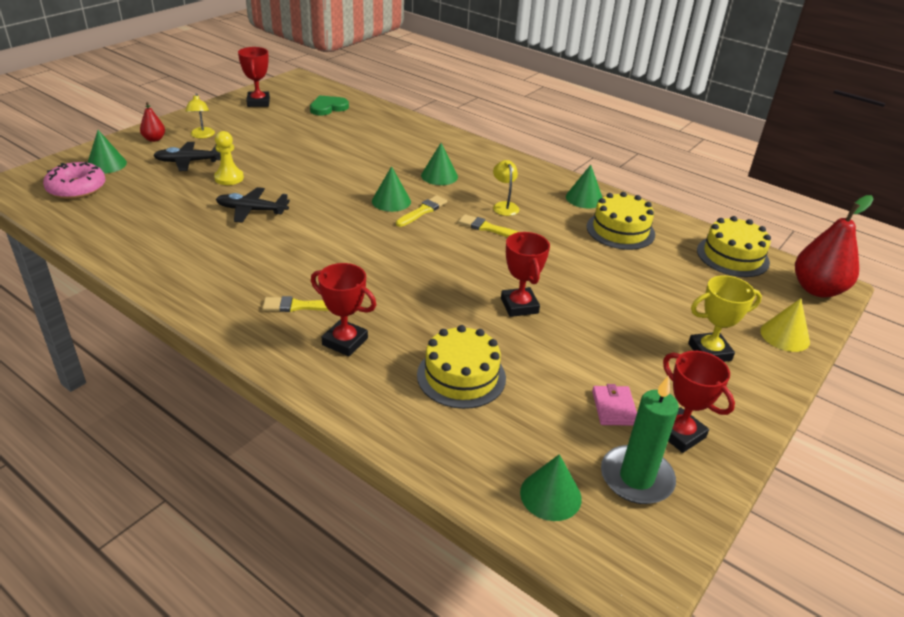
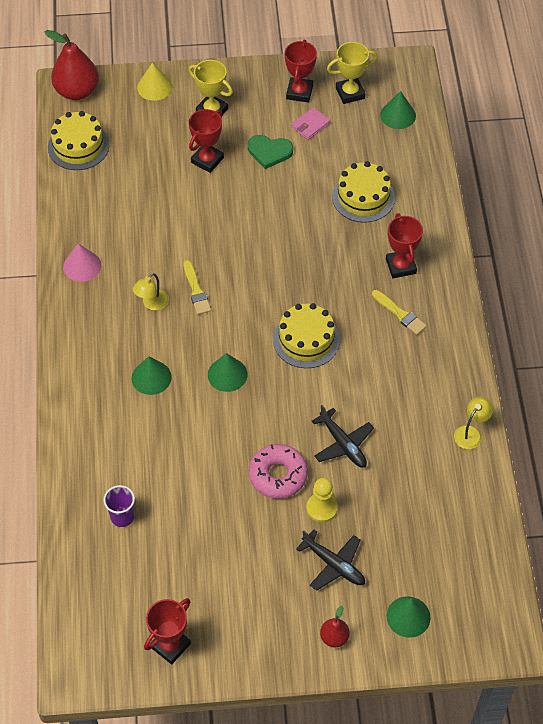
camera: 130 degrees left, 20 degrees up
pink donut [43,162,106,199] -> pink donut moved to [249,444,308,499]
yellow lamp [186,94,215,138] -> yellow lamp moved to [454,397,493,449]
green heart [310,95,349,115] -> green heart moved to [248,135,293,169]
yellow brush [396,195,447,227] -> none
red trophy [501,232,550,317] -> red trophy moved to [189,109,224,173]
green cone [566,165,603,208] -> pink cone [63,243,101,282]
yellow cake [587,192,655,250] -> yellow cake moved to [273,303,340,368]
green candle [601,376,679,504] -> yellow trophy [327,42,377,104]
none -> purple cup [104,485,135,527]

